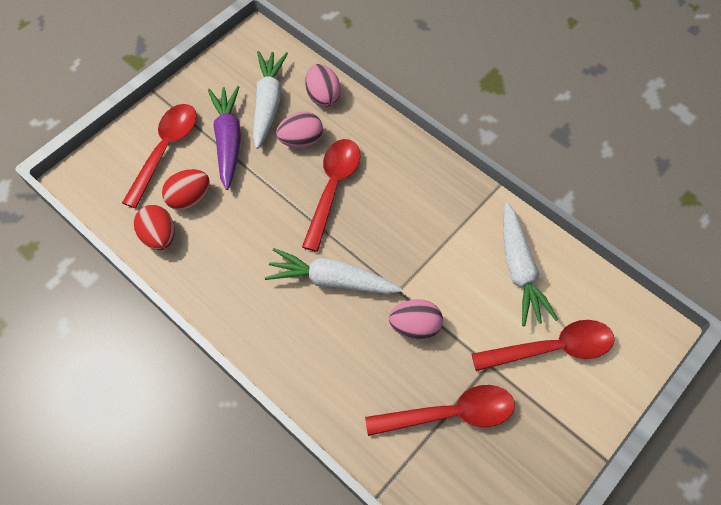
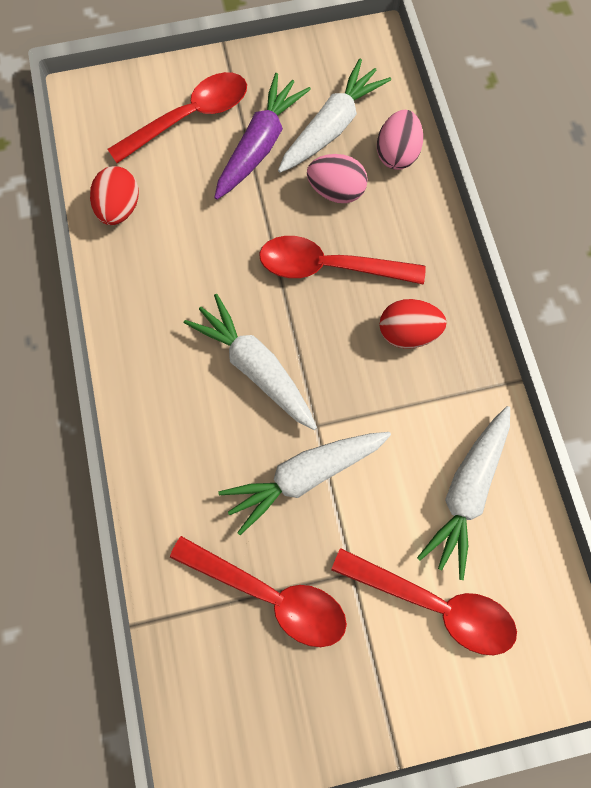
camera: 35 degrees right, 10 degrees up
red egg [162,169,209,210] -> red egg moved to [379,299,447,349]
red spoon [302,139,360,252] -> red spoon turned 135 degrees counterclockwise [259,236,426,285]
pink egg [389,299,443,340] -> white carrot [218,432,391,535]

